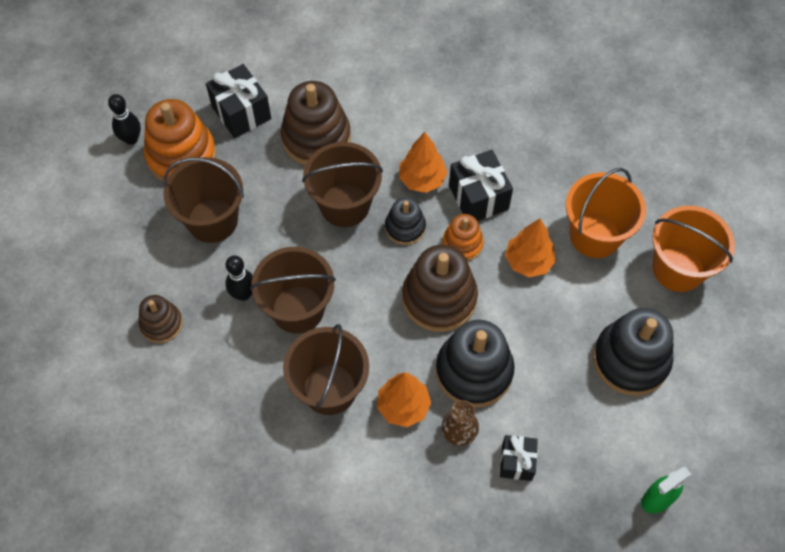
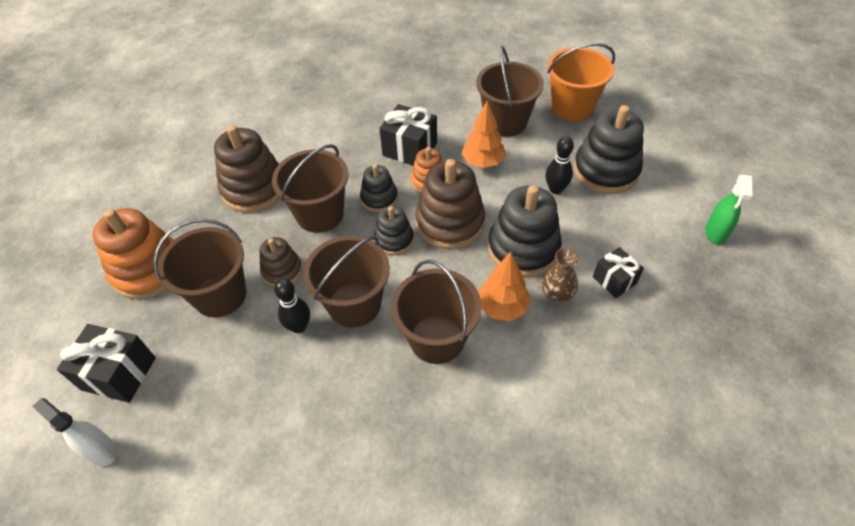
camera: 40 degrees left, 10 degrees down
black bowling pin [108,94,141,145] -> black bowling pin moved to [545,136,574,194]
brown stacking toy [138,295,183,343] -> brown stacking toy moved to [259,237,303,287]
black gift [206,64,271,138] -> black gift moved to [57,324,156,403]
orange tree [399,132,448,193] -> none
orange bucket [566,168,646,258] -> brown bucket [476,46,544,137]
none -> white spray bottle [32,398,118,466]
none -> black stacking toy [374,206,414,255]

